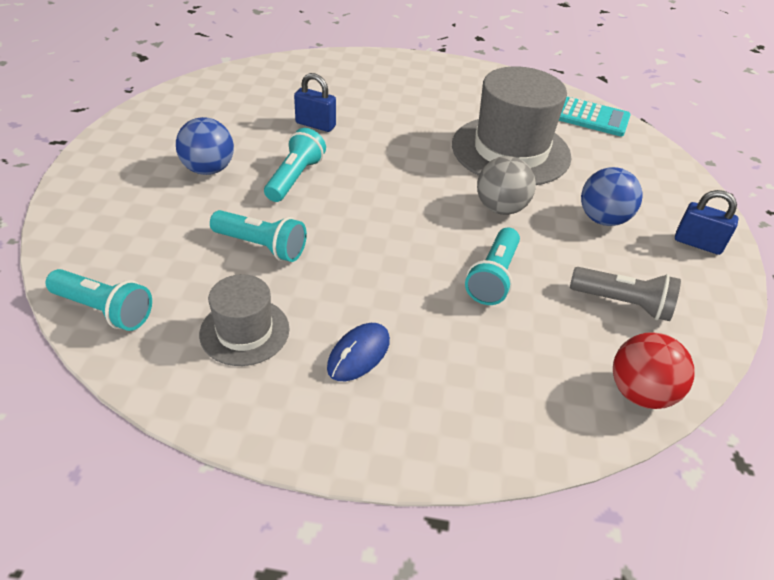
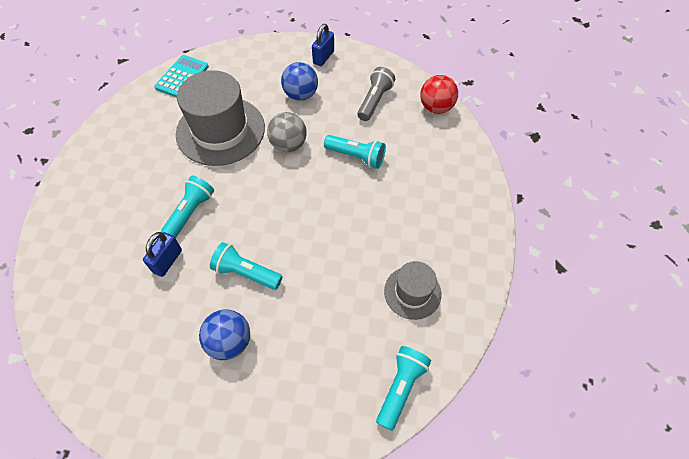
camera: 85 degrees left, 15 degrees up
turquoise flashlight [210,210,307,262] -> turquoise flashlight moved to [161,176,214,239]
blue mouse [327,323,390,381] -> none

